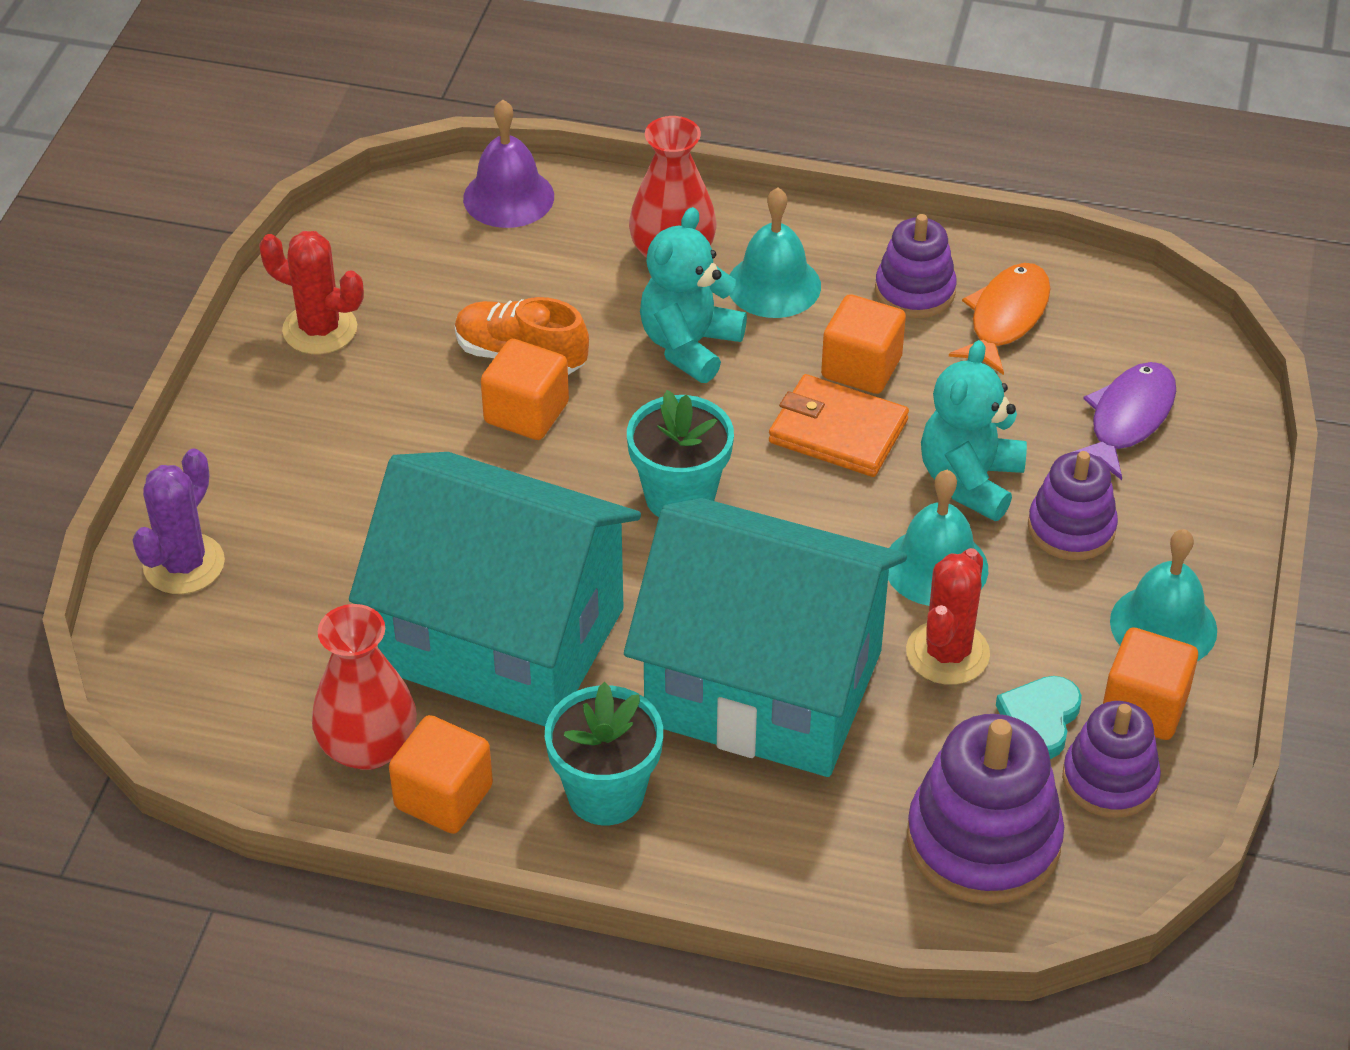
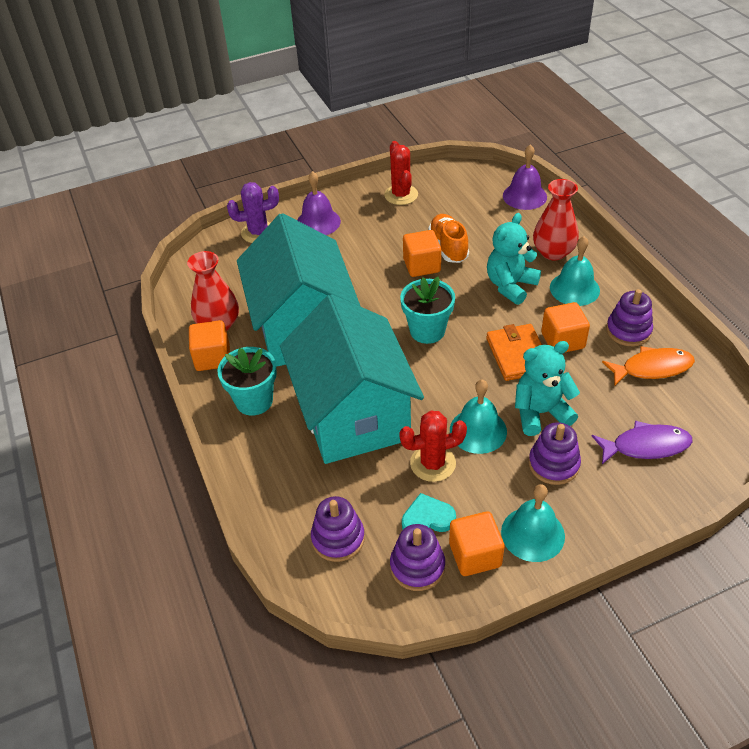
camera: 55 degrees right, 0 degrees up
turquoise teddy bear [640,207,747,383] -> turquoise teddy bear turned 45 degrees counterclockwise [487,213,541,305]
purple stacking toy [907,714,1064,904] -> purple stacking toy [311,496,365,562], size x0.63
none -> purple bell [297,171,341,235]

